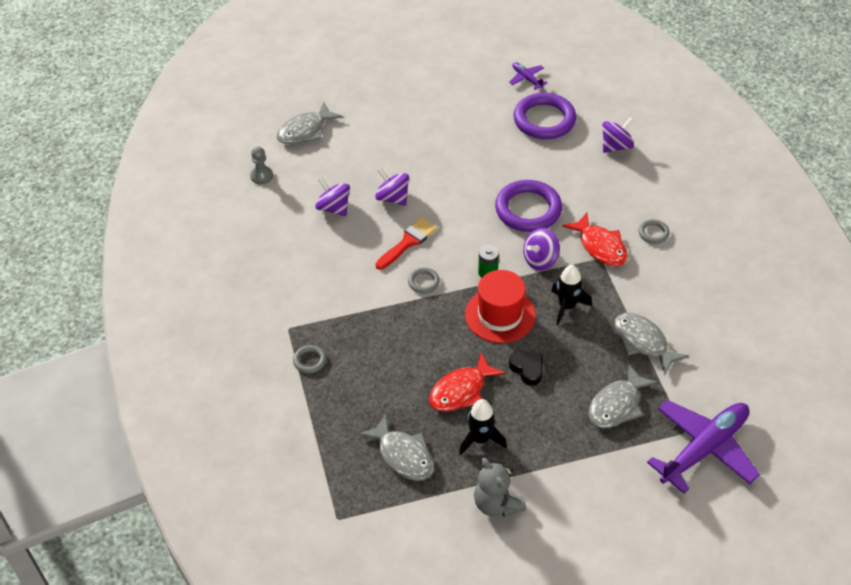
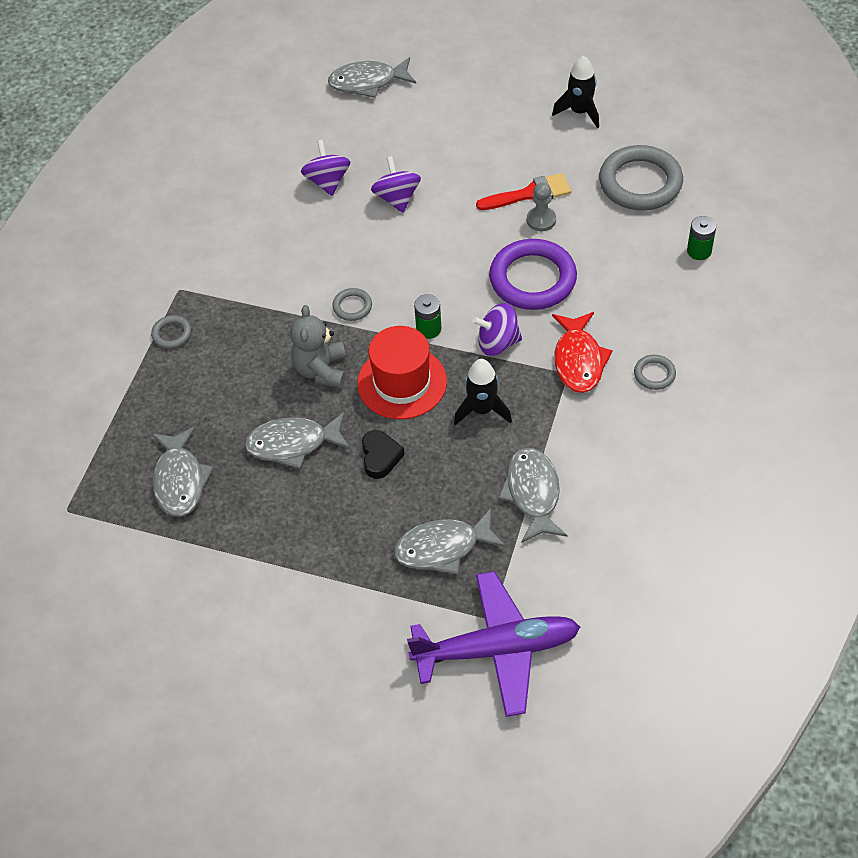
camera: 35 degrees right, 5 degrees up
grey pawn [250,146,273,184] -> grey pawn moved to [527,183,556,231]
red brush [376,217,437,270] -> red brush moved to [476,173,571,210]
red fish [429,352,505,412] -> grey fish [244,412,350,469]
black rocket [459,399,507,455] -> black rocket moved to [552,56,599,128]
grey teddy bear [474,458,526,517] -> grey teddy bear moved to [290,305,346,388]
purple plane [509,62,548,90] -> none
purple ring [513,93,576,139] -> grey ring [599,145,683,210]
purple spinning top [602,117,634,153] -> green battery [687,216,716,260]

